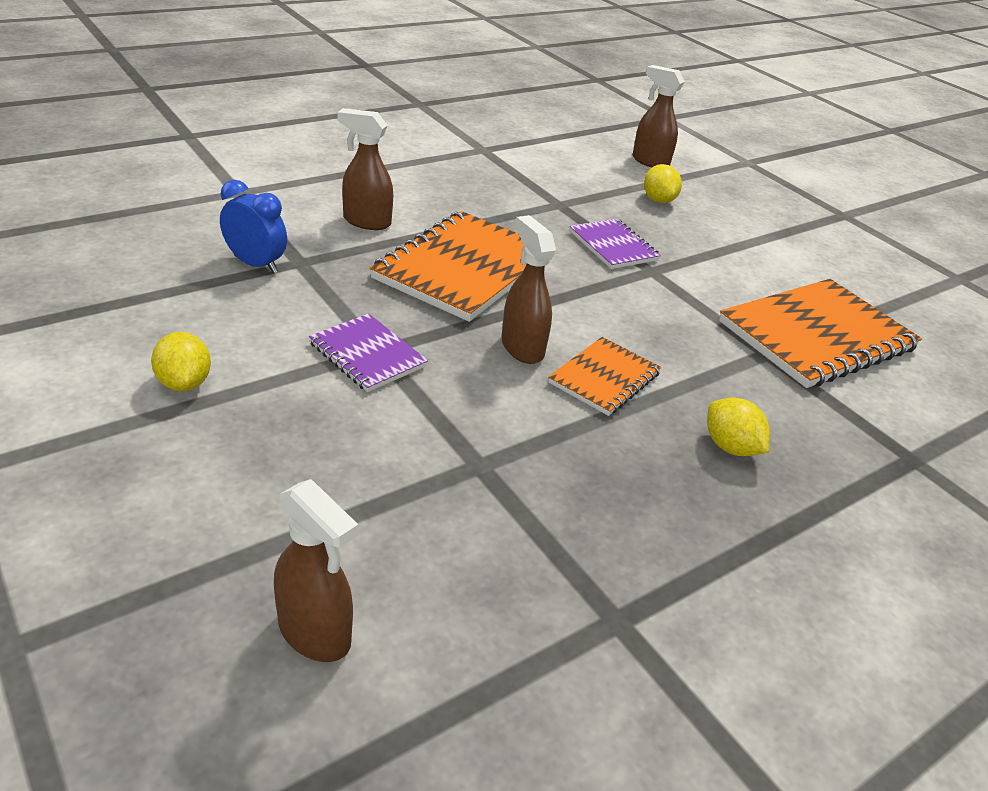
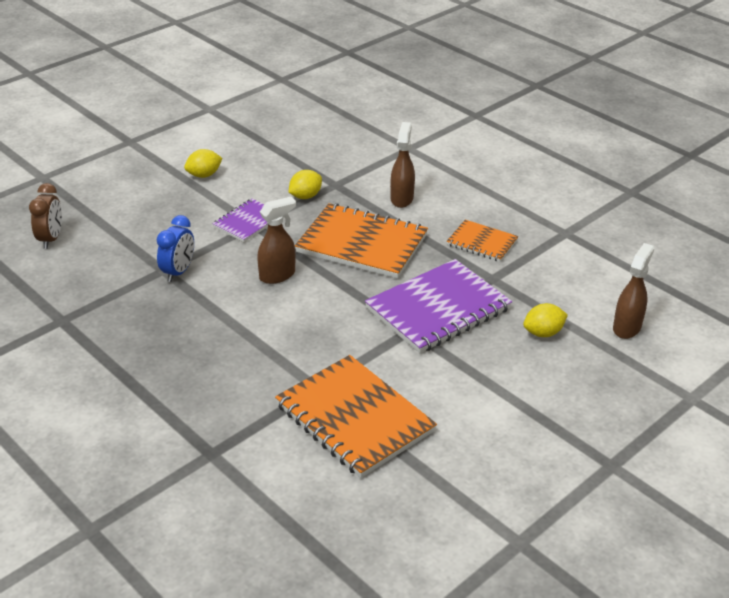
camera: 85 degrees right, 0 degrees up
blue clock [220,180,287,274] -> blue clock moved to [157,215,194,282]
brown spray bottle [274,479,358,662] -> brown clock [29,183,62,249]
orange notebook [548,337,661,416] -> orange notebook moved to [446,220,518,262]
purple notebook [570,218,661,269] -> purple notebook [365,259,512,353], size x1.85
yellow lemon [707,398,770,456] -> yellow lemon moved to [289,170,322,199]

